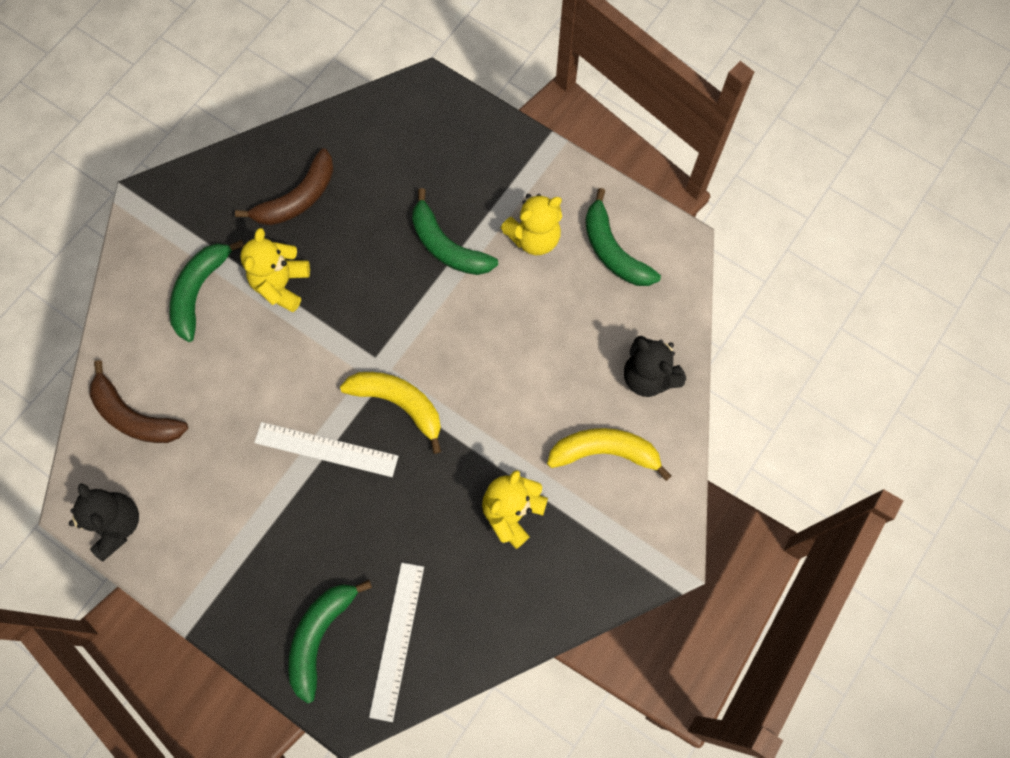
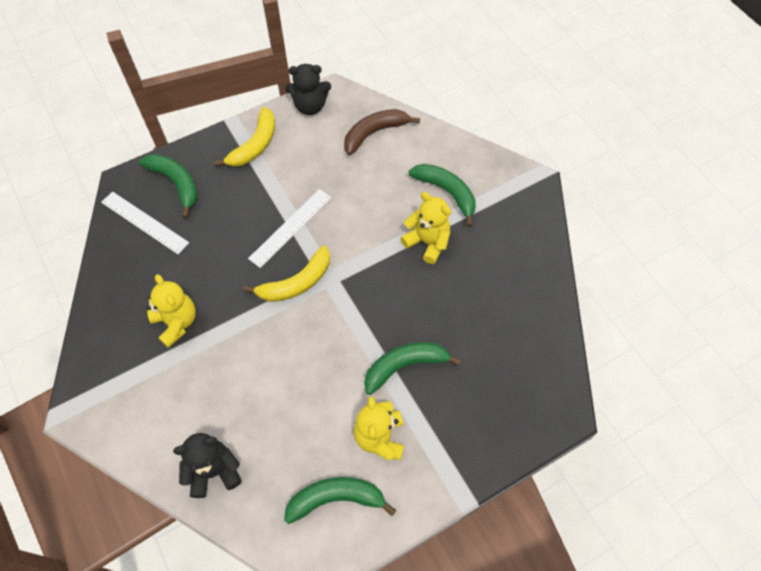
camera: 115 degrees right, 10 degrees down
brown banana [235,148,334,225] -> none
yellow banana [547,428,672,481] -> yellow banana moved to [214,107,275,167]

